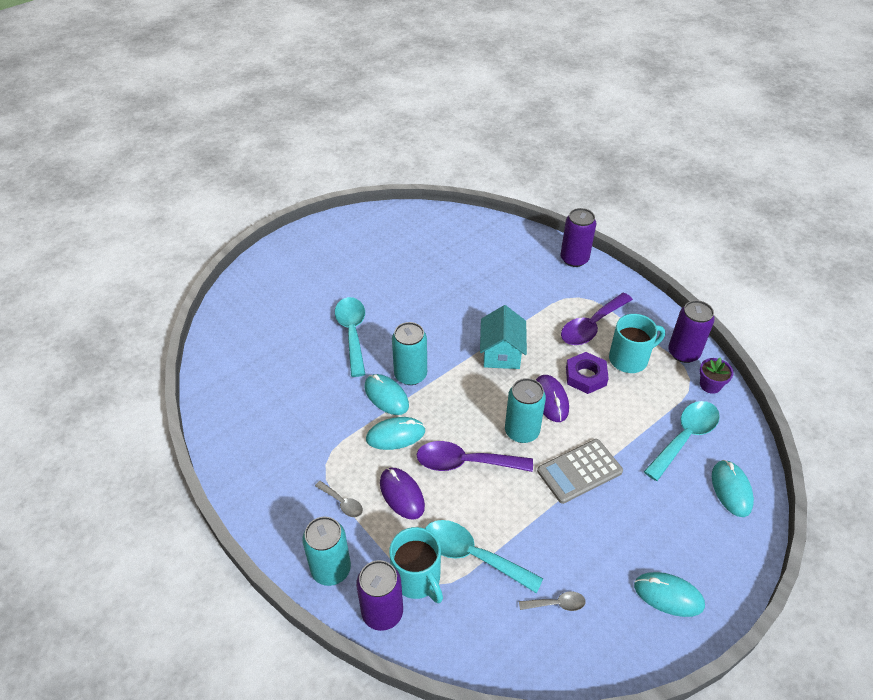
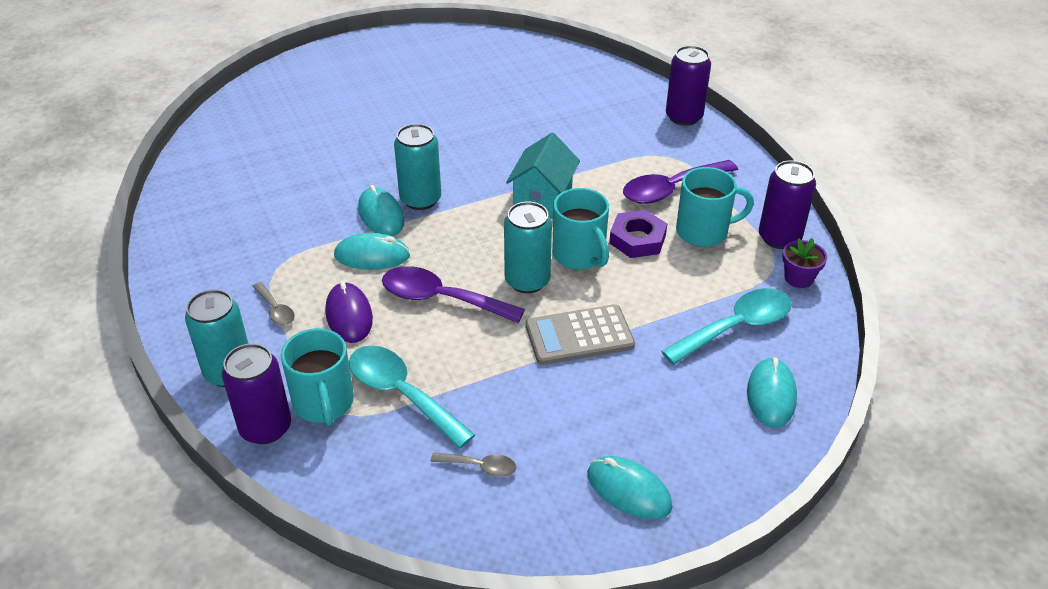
camera: 15 degrees right, 5 degrees down
turquoise spoon [335,297,366,377] -> none
purple mouse [536,375,569,422] -> turquoise mug [552,188,609,270]

